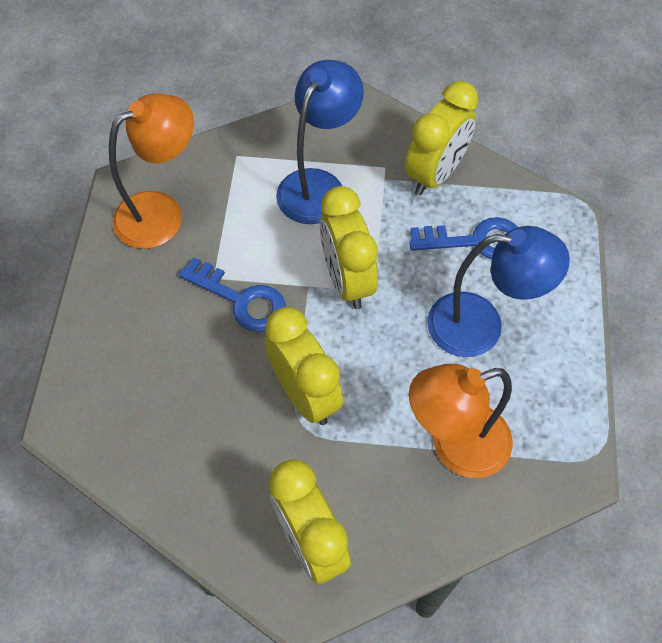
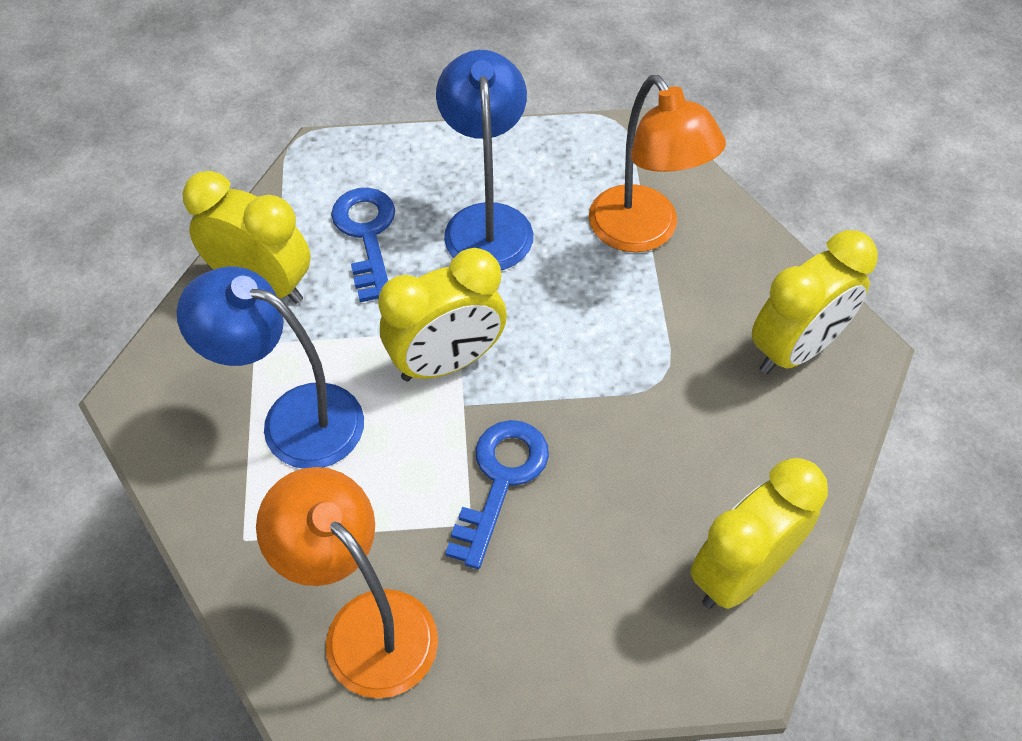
camera: 100 degrees left, 5 degrees down
yellow clock [265,307,343,425] -> yellow clock moved to [690,458,828,609]

